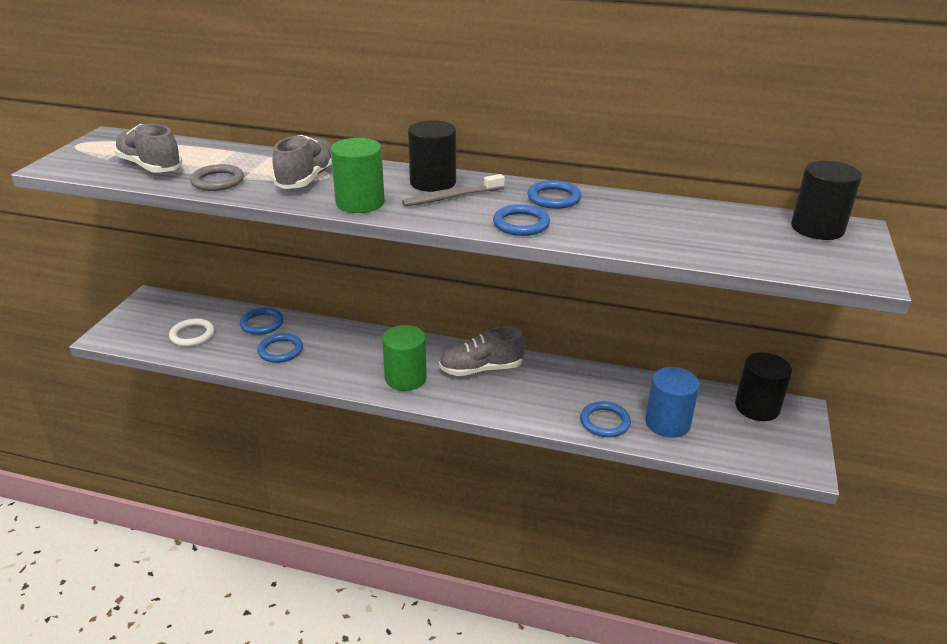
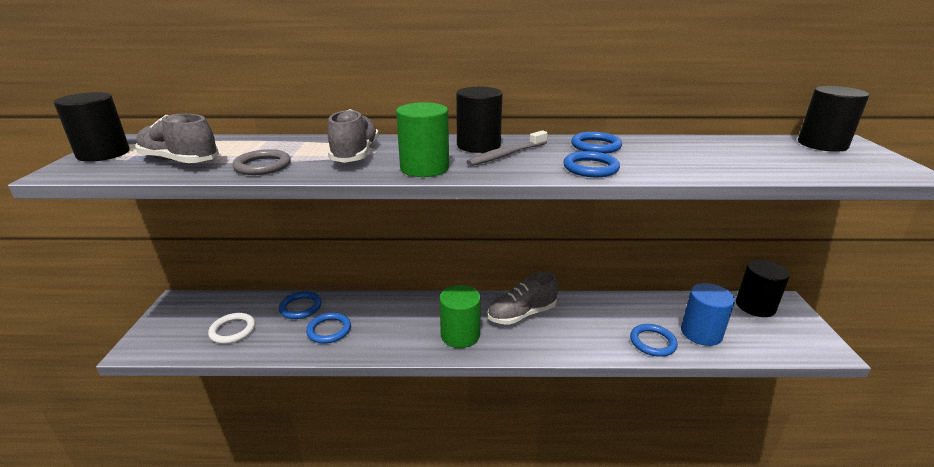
camera: 15 degrees left, 5 degrees down
none -> black cylinder [54,92,130,162]

